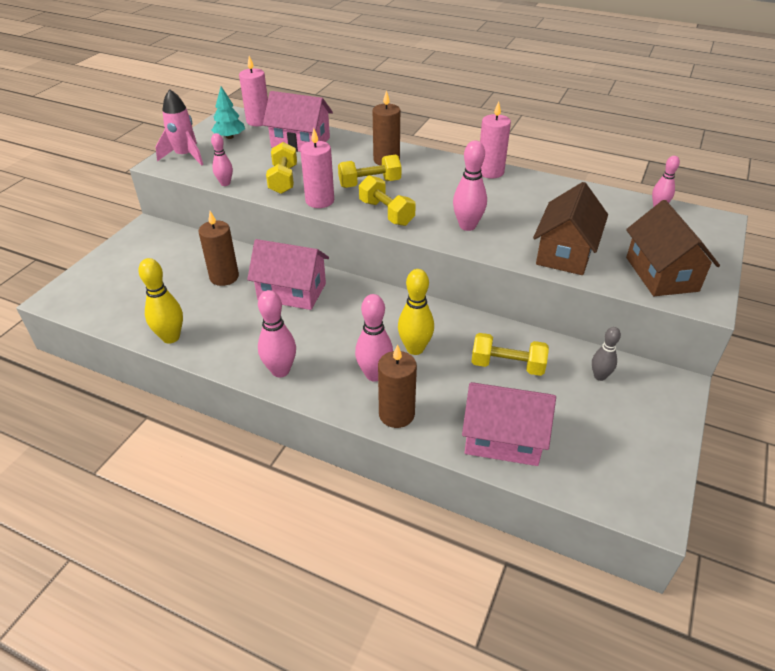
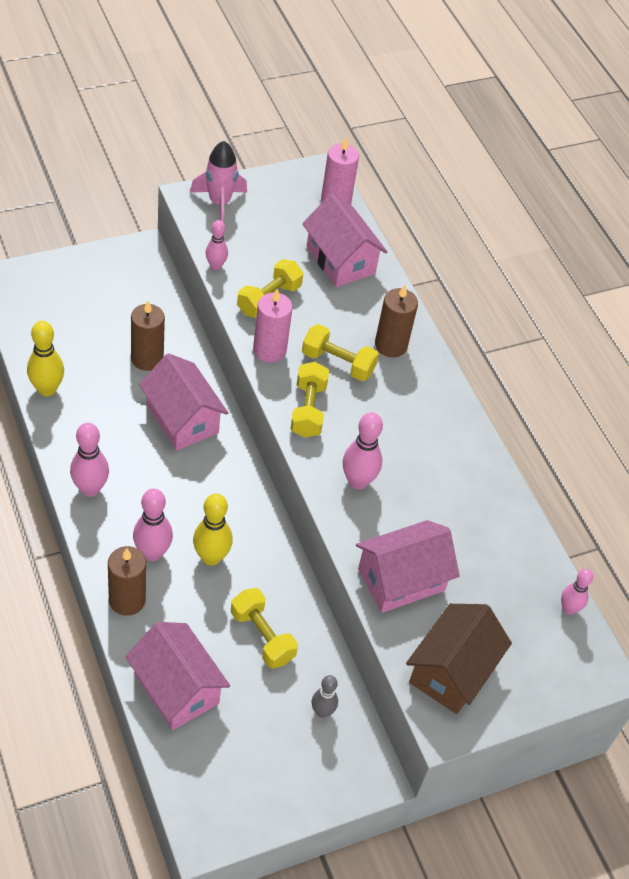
camera: 35 degrees right, 10 degrees up
turquoise tree [211,87,245,139] -> none
pink candle [480,101,511,179] -> none
brown house [533,182,608,275] -> pink house [356,520,460,613]

